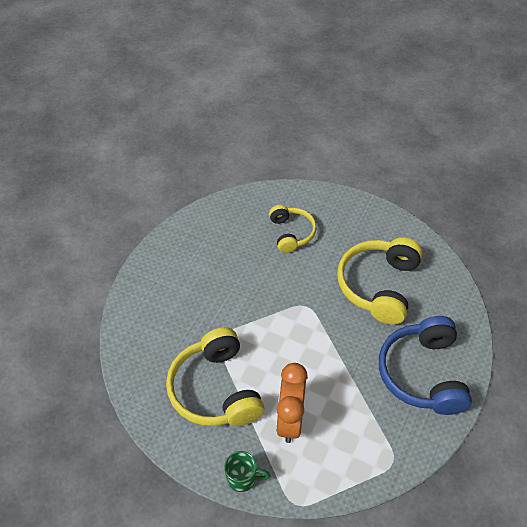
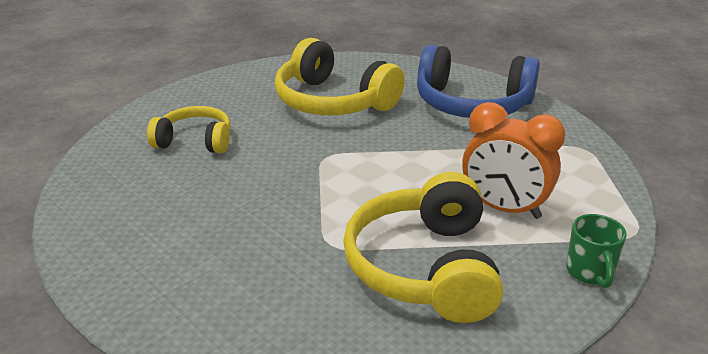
camera: 70 degrees left, 20 degrees down
yellow headphones [166,327,264,426] -> yellow headphones turned 90 degrees clockwise [343,172,503,323]
green mug [224,451,270,492] -> green mug turned 150 degrees clockwise [566,214,626,288]

